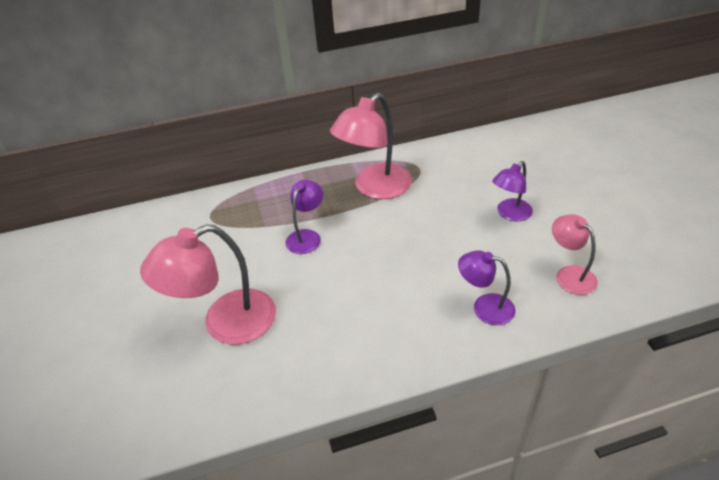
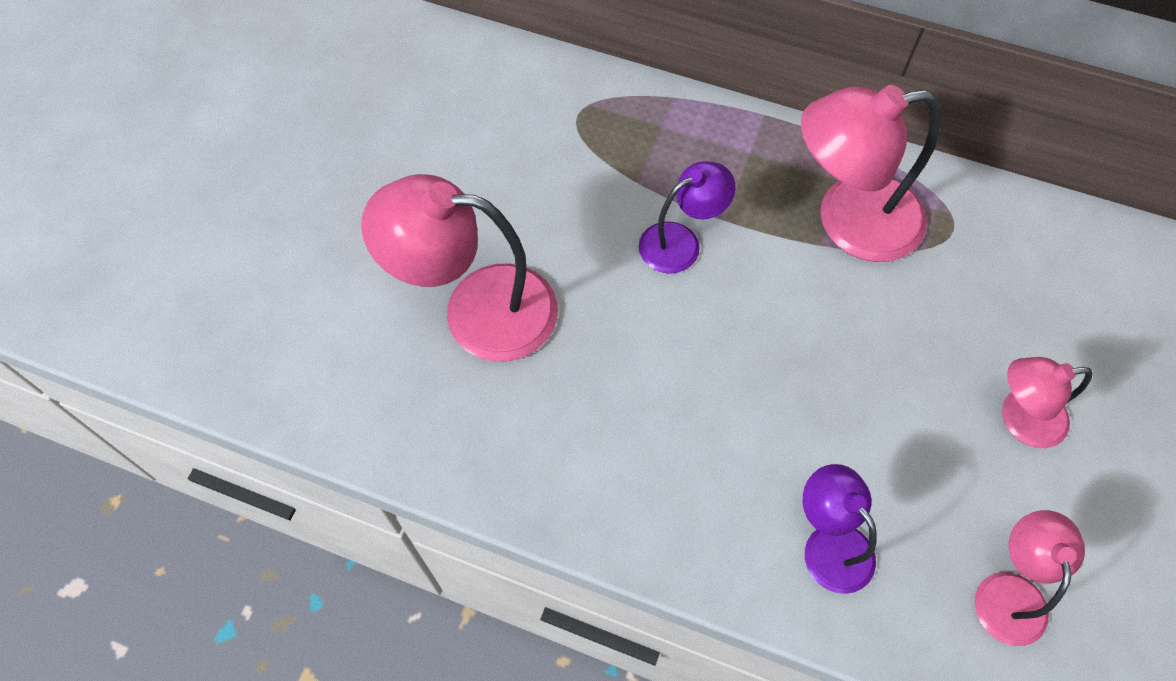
camera: 35 degrees right, 20 degrees up
purple lamp [492,161,533,222] -> pink lamp [1002,357,1092,448]

